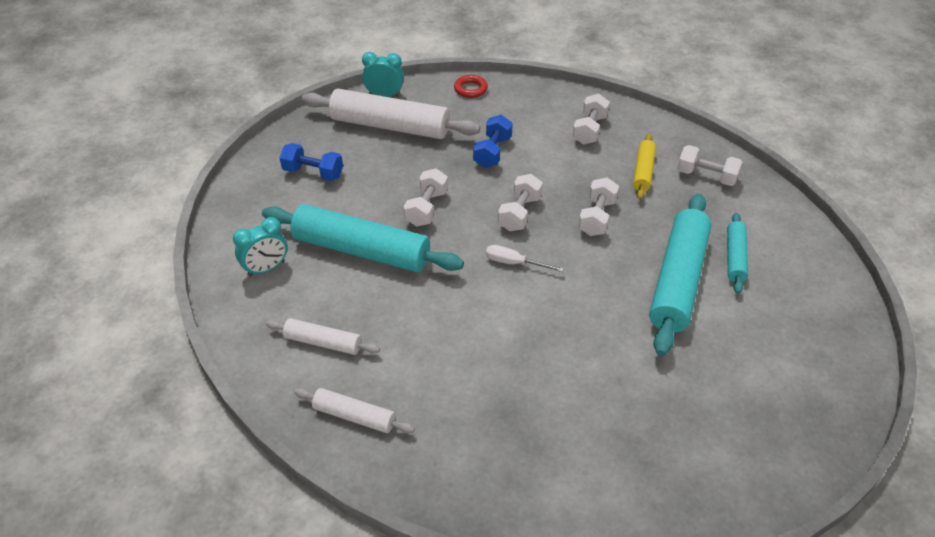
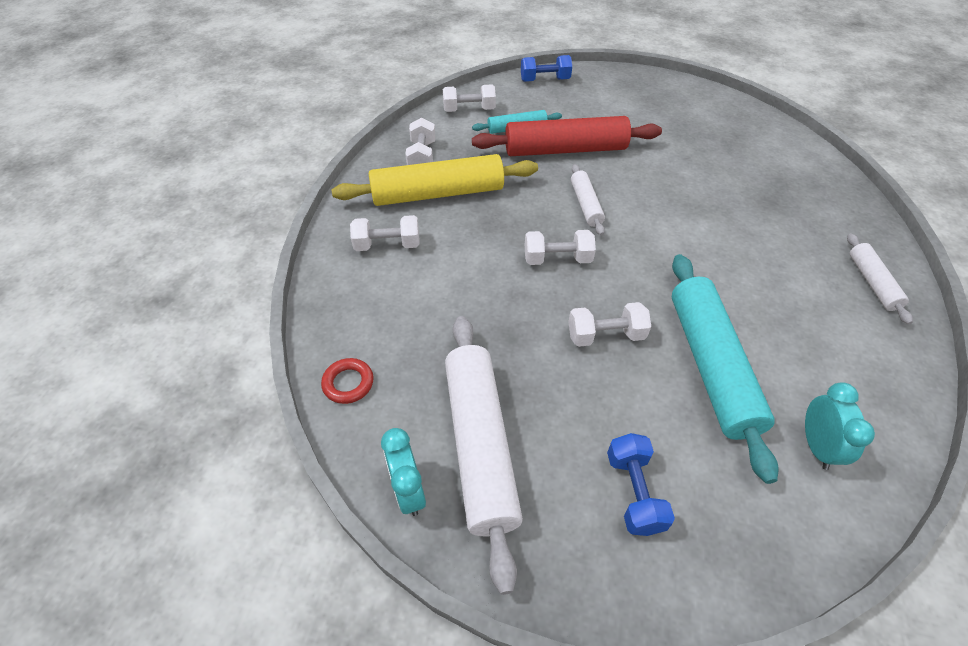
camera: 115 degrees left, 5 degrees up
turquoise clock [233,217,288,277] -> turquoise clock turned 60 degrees clockwise [805,382,875,470]
white rolling pin [266,318,380,355] -> white rolling pin moved to [571,164,605,236]
blue dumbbell [473,115,513,168] -> blue dumbbell moved to [521,55,572,82]
white screwdriver [486,245,564,272] -> none
white dumbbell [578,177,619,236] -> white dumbbell moved to [443,84,496,112]
yellow rolling pin [633,134,656,200] -> yellow rolling pin [332,154,538,206], size x1.97
turquoise rolling pin [649,194,711,356] -> red rolling pin [472,116,662,156]

